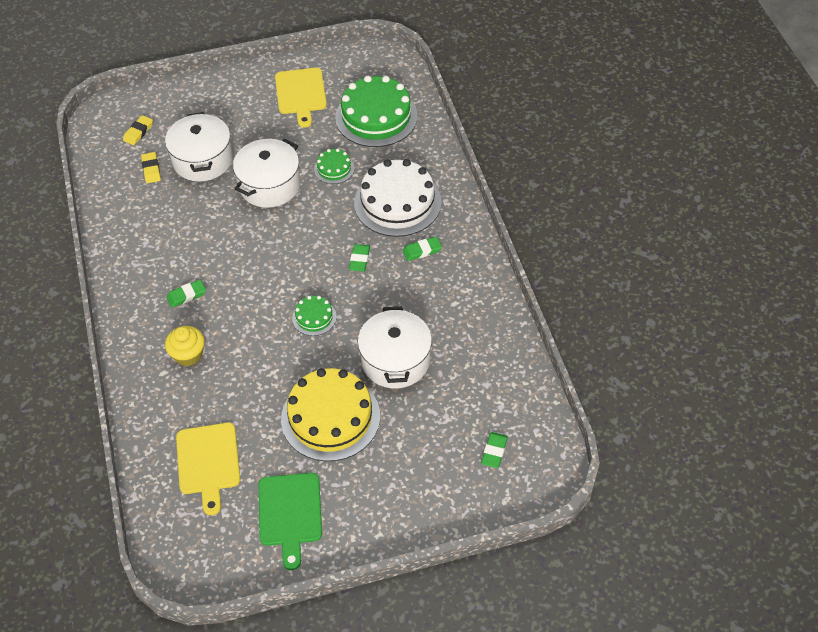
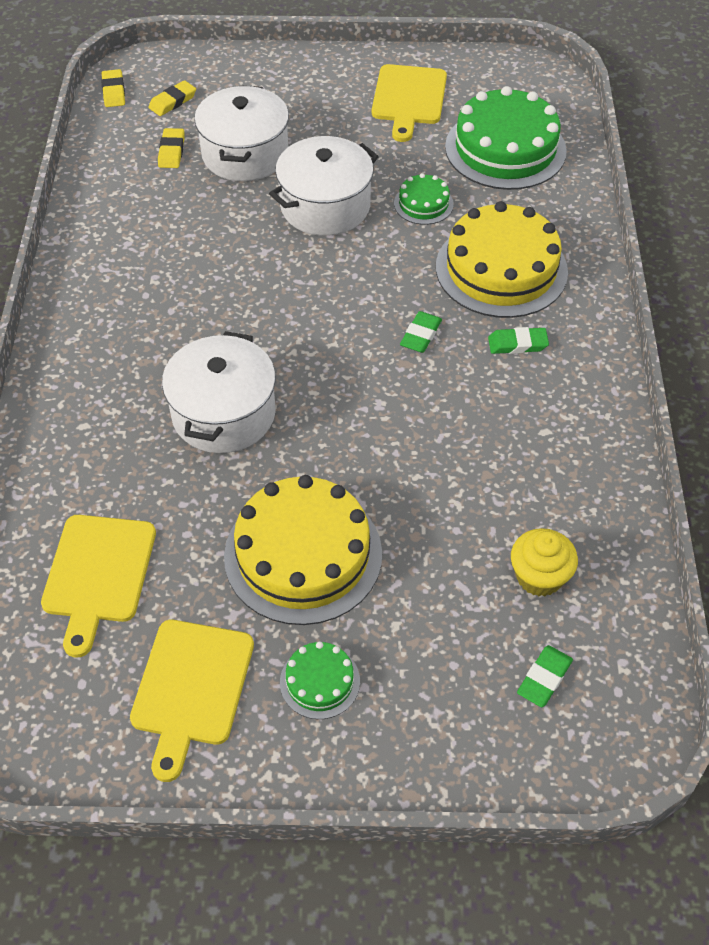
camera: 15 degrees right, 0 degrees up
yellow cupcake [165,326,205,366] -> yellow cupcake moved to [511,528,578,596]
green eraser [167,280,206,308] -> none
green cutting board [259,473,322,570] -> yellow cutting board [130,620,254,782]
green cake [292,296,337,336] -> green cake moved to [280,641,360,719]
white cake [354,159,442,237] -> yellow cake [436,201,568,318]
white pot [358,306,432,389] -> white pot moved to [162,331,276,453]
none -> yellow eraser [101,69,125,107]

